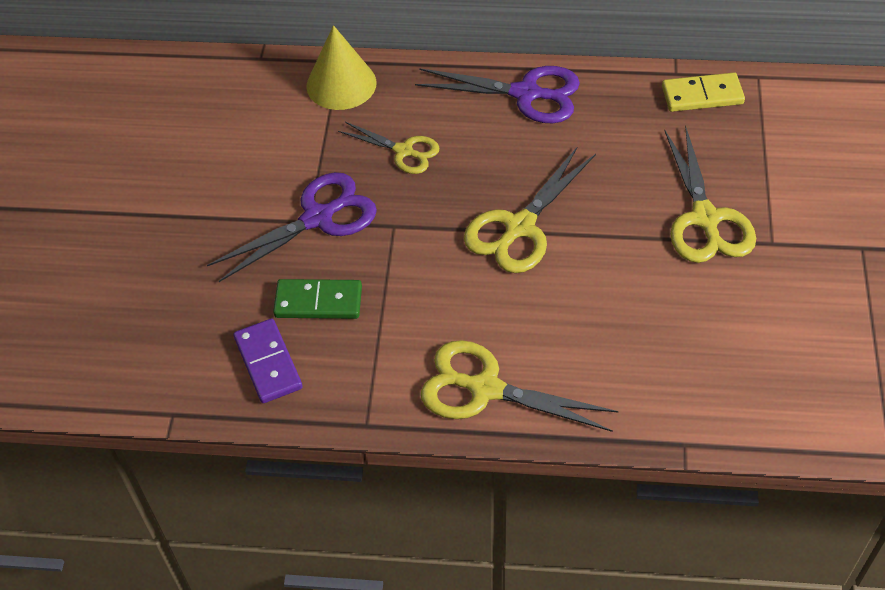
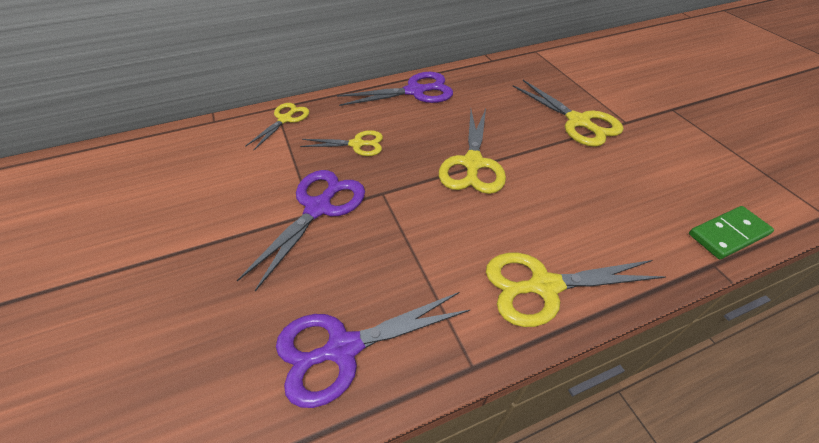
camera: 30 degrees left, 5 degrees down
purple domino [233,318,303,403] -> purple scissors [276,292,470,408]
green domino [273,279,362,319] -> green domino moved to [689,206,774,259]
yellow cone [306,25,376,110] -> yellow scissors [245,103,309,150]
yellow domino [662,73,745,112] -> none

